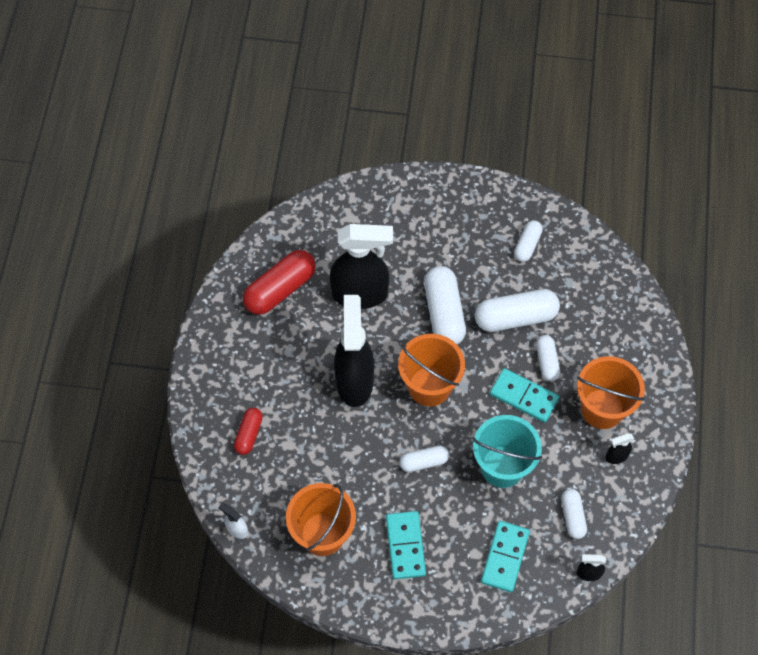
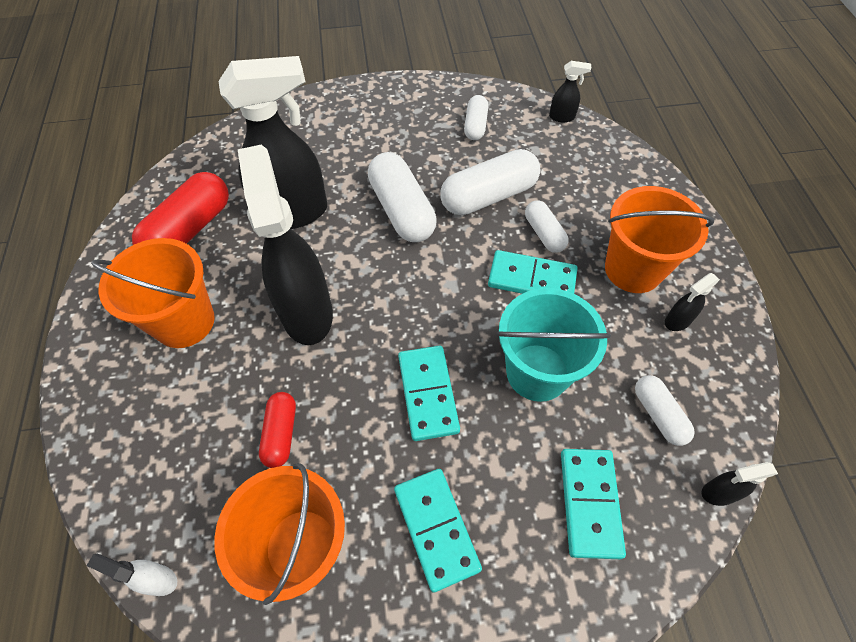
camera: 15 degrees left, 5 degrees down
red capsule [234,408,263,455] -> red capsule moved to [259,392,296,468]
orange bucket [398,334,465,406] -> orange bucket moved to [91,238,215,348]
white capsule [400,446,449,472] -> turquoise domino [398,346,460,441]
none -> black spray bottle [549,61,591,122]

